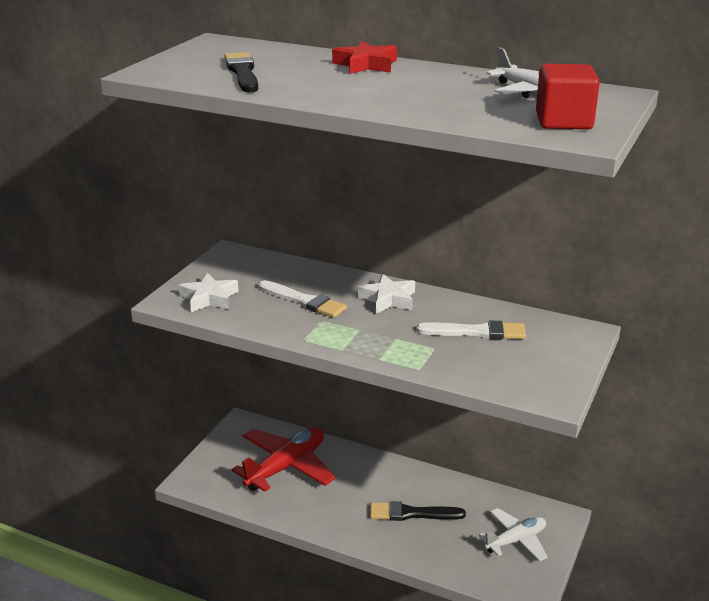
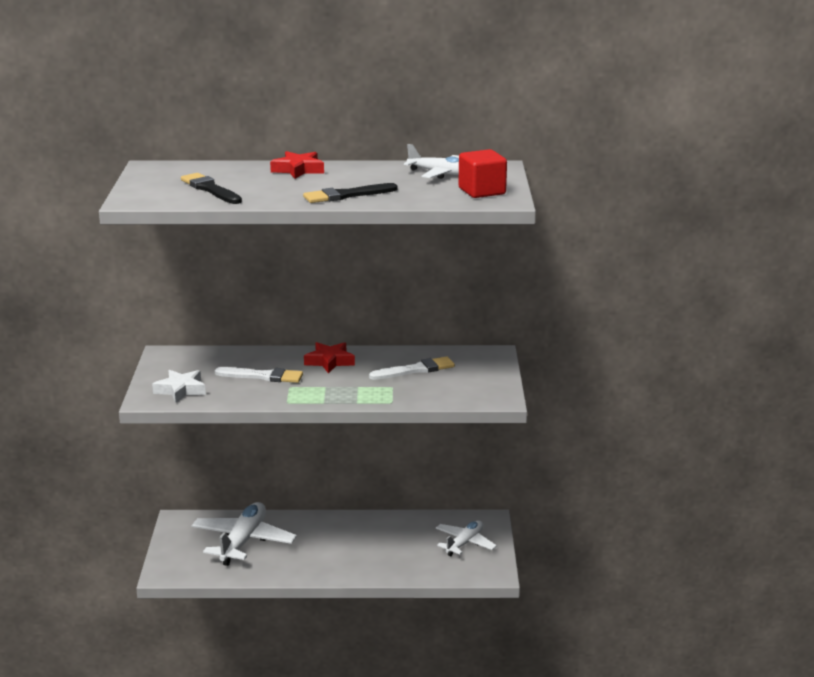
camera: 25 degrees left, 5 degrees down
red plane [232,427,335,492] -> white plane [191,502,297,566]
white star [358,274,415,313] -> red star [304,342,355,373]
black brush [370,501,466,521] -> black brush moved to [303,183,397,203]

